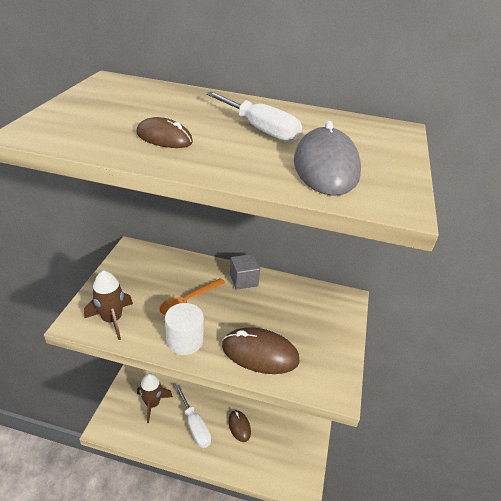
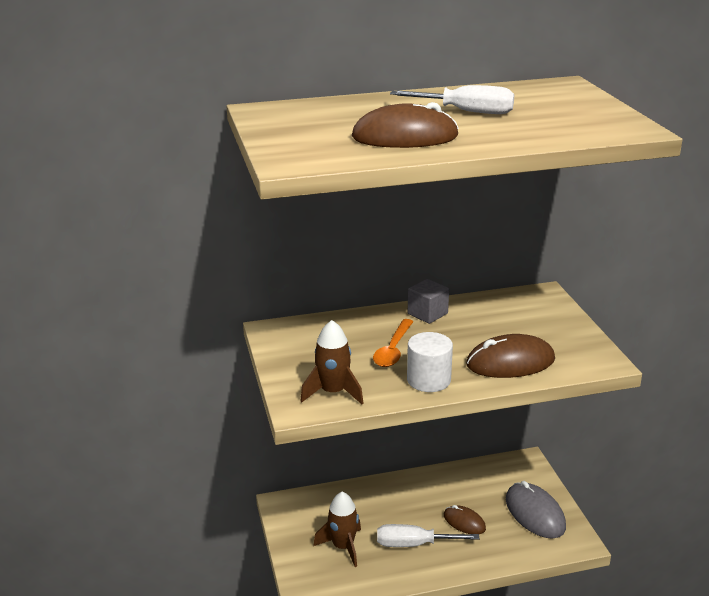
camera: 25 degrees left, 10 degrees down
brown mouse [136,117,193,148] -> brown mouse [352,102,459,148], size x1.69
white screwdriver [175,385,211,448] -> white screwdriver turned 150 degrees clockwise [377,524,479,547]
grey mouse [294,120,361,196] -> grey mouse moved to [506,481,566,539]

